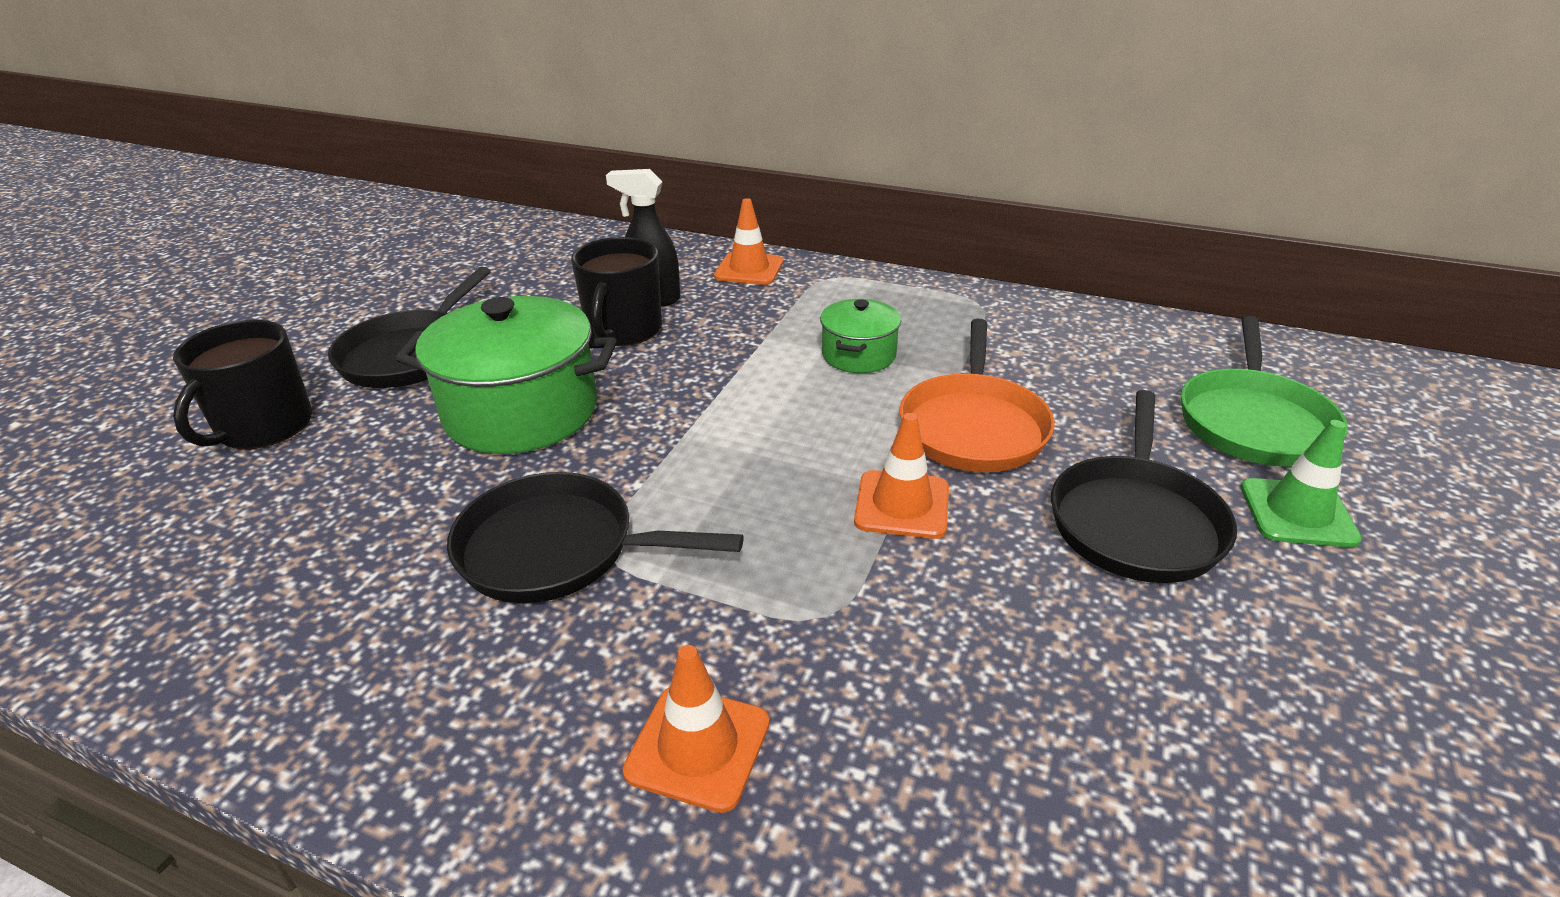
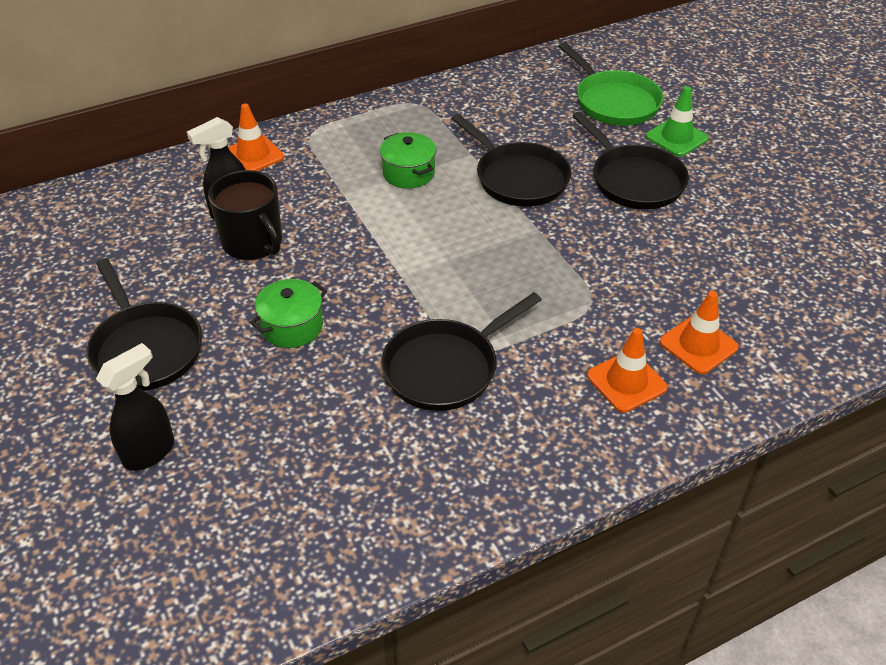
camera: 50 degrees left, 10 degrees up
black mug [173,320,312,450] -> black spray bottle [96,343,174,471]
green pot [395,296,617,454] -> green pot [250,279,327,348], size x0.53
orange traffic cone [854,413,949,539] -> orange traffic cone moved to [660,291,739,374]
orange pan [900,319,1055,472] -> black pan [451,113,571,207]

